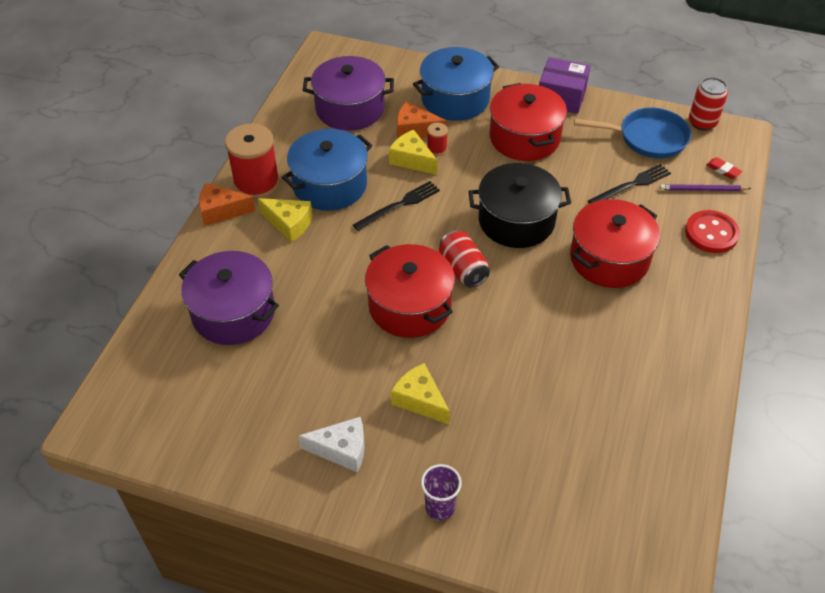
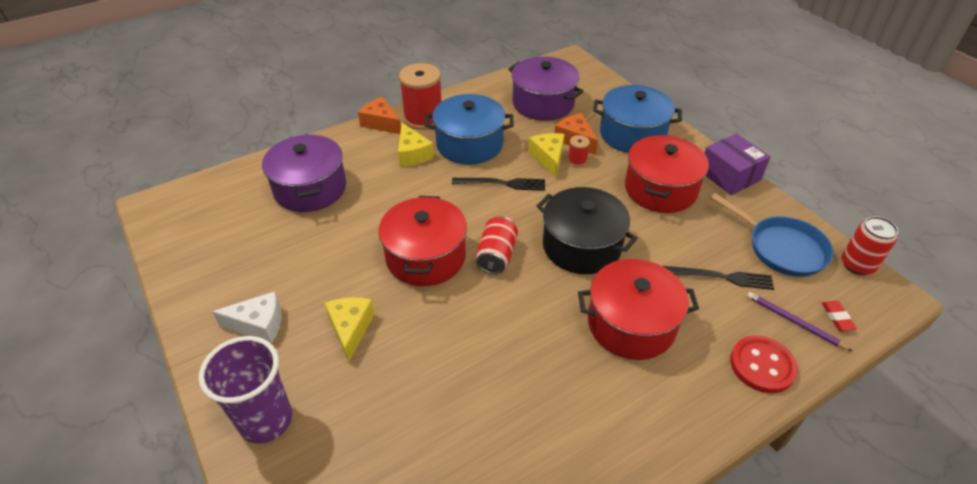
camera: 40 degrees right, 5 degrees down
white cheese [298,417,365,473] -> white cheese turned 45 degrees counterclockwise [212,291,282,343]
purple cup [421,464,462,521] -> purple cup [199,336,292,444], size x1.74

